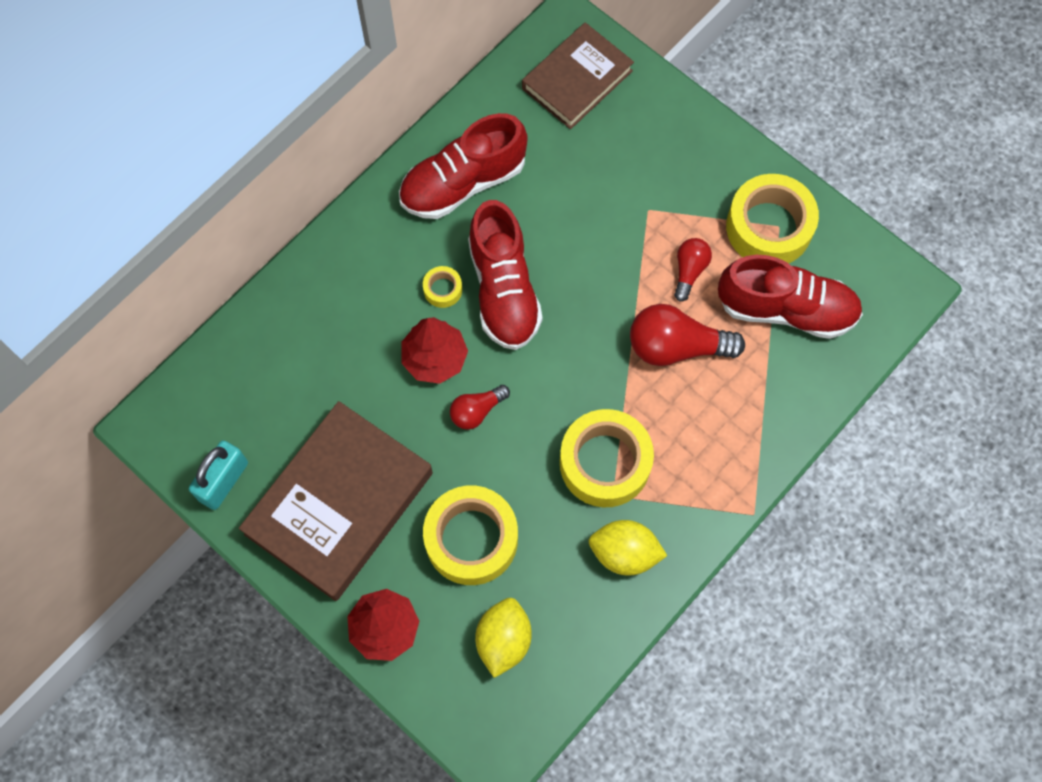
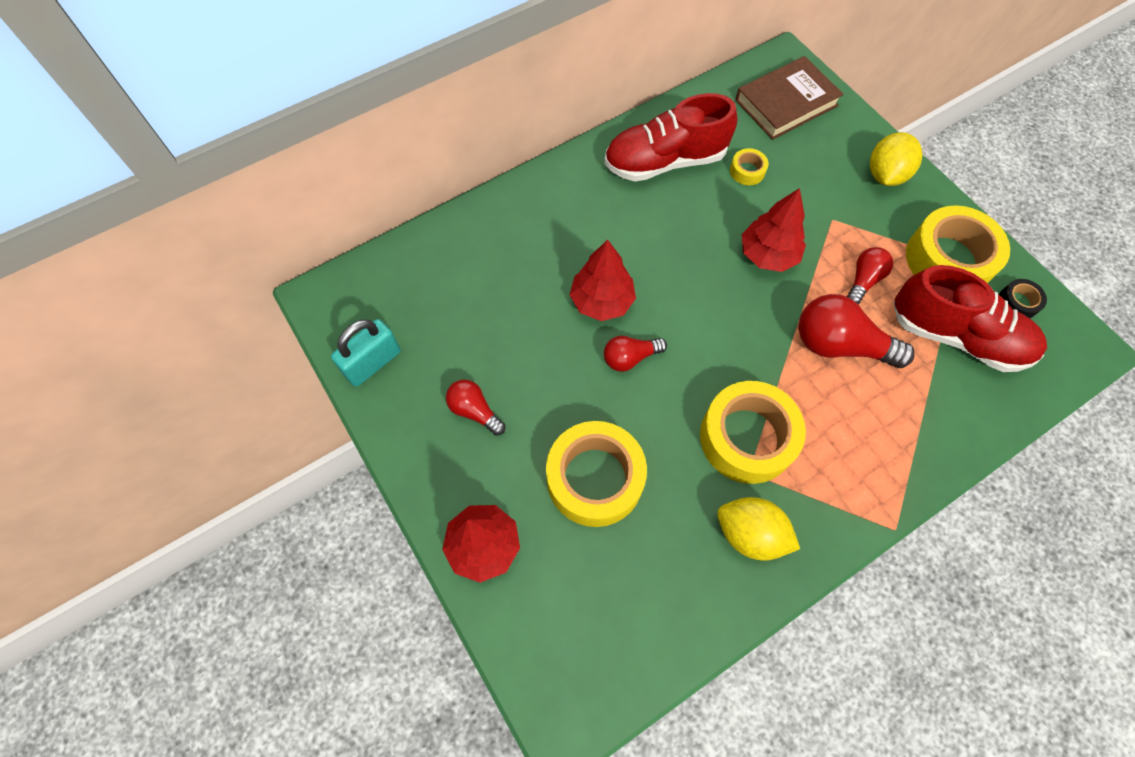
camera: 15 degrees right, 5 degrees down
brown book [239,401,433,601] -> red light bulb [446,380,505,436]
yellow tape [423,266,462,308] -> yellow tape moved to [730,148,768,185]
red shoe [468,200,543,350] -> none
yellow lemon [475,598,532,678] -> yellow lemon moved to [870,132,923,186]
none -> red tree [742,188,806,272]
none -> black tape [999,279,1047,318]

